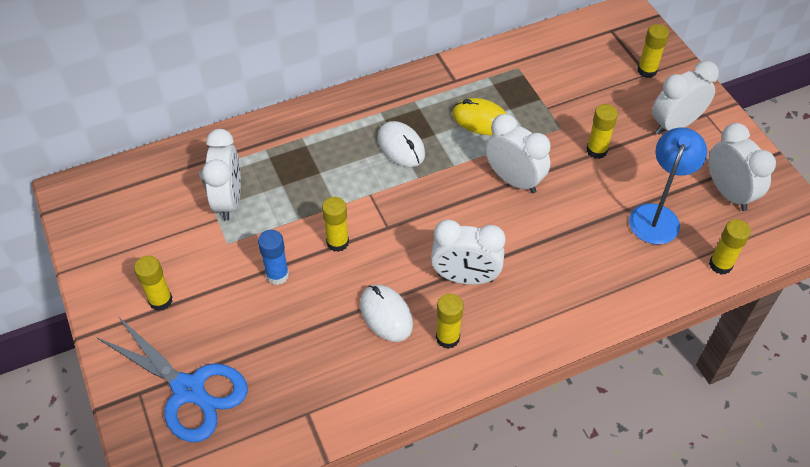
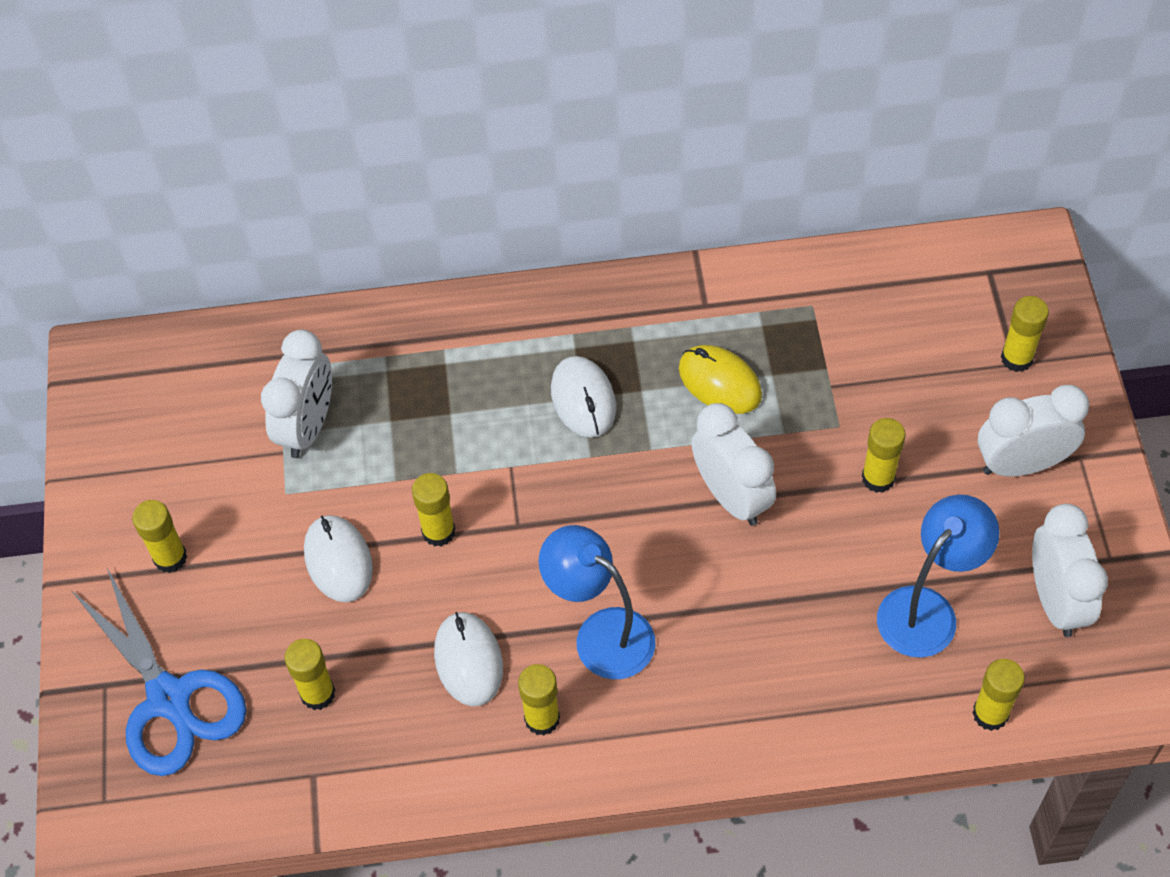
camera: 20 degrees right, 5 degrees up
blue glue stick [258,230,289,285] -> white mouse [304,515,373,602]
white clock [431,220,506,285] -> blue lamp [538,525,656,679]
none -> yellow glue stick [285,639,335,710]

